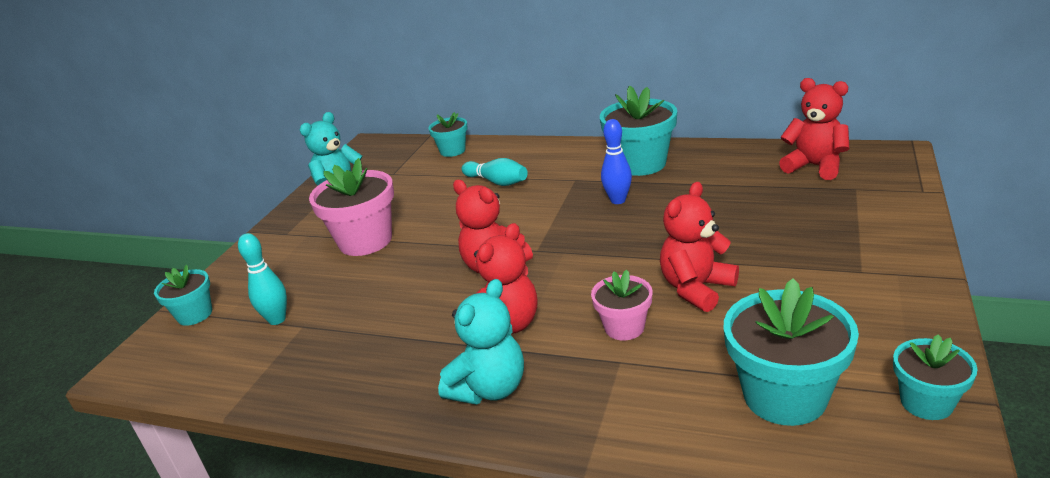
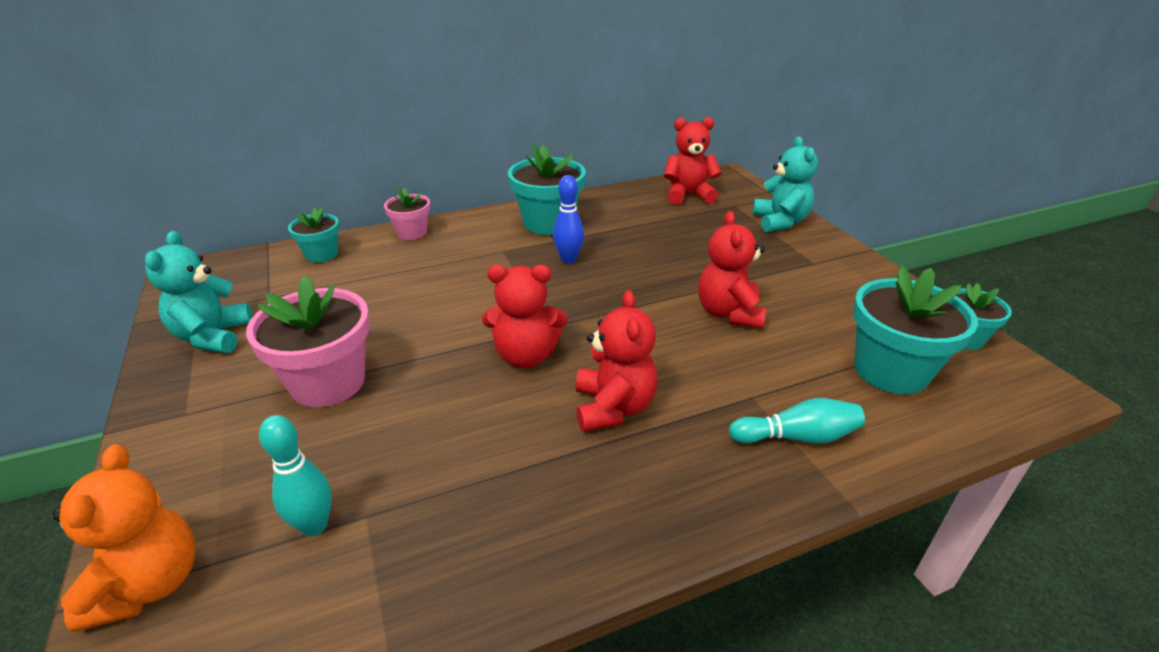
camera: 45 degrees left, 5 degrees up
turquoise flower pot [154,265,212,326] -> orange teddy bear [53,444,196,632]
turquoise teddy bear [438,279,524,405] -> turquoise teddy bear moved to [752,136,818,232]
turquoise bowling pin [462,158,528,186] -> turquoise bowling pin moved to [729,398,865,444]
pink flower pot [591,270,653,340] -> pink flower pot moved to [384,187,430,240]

